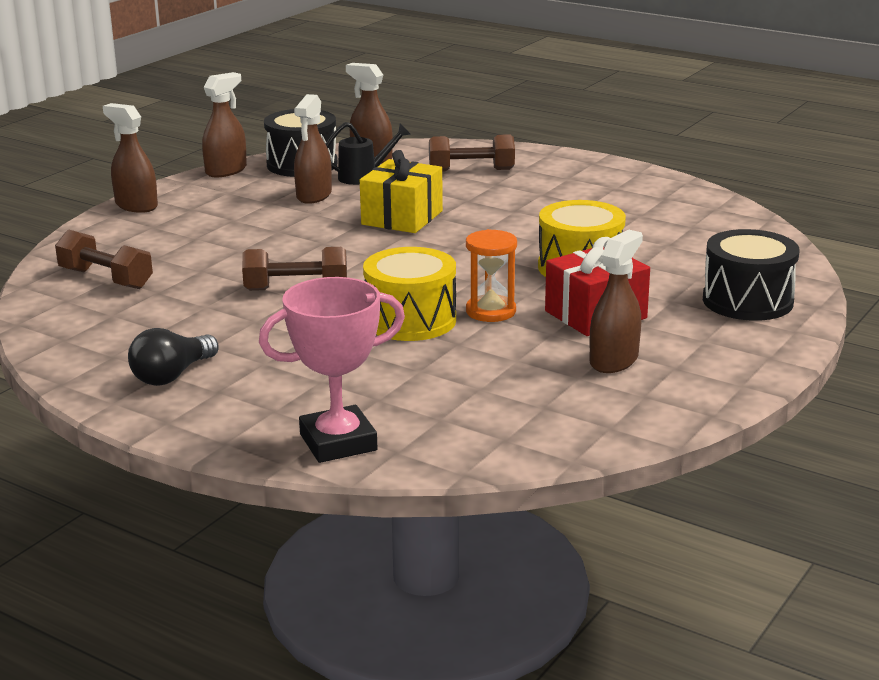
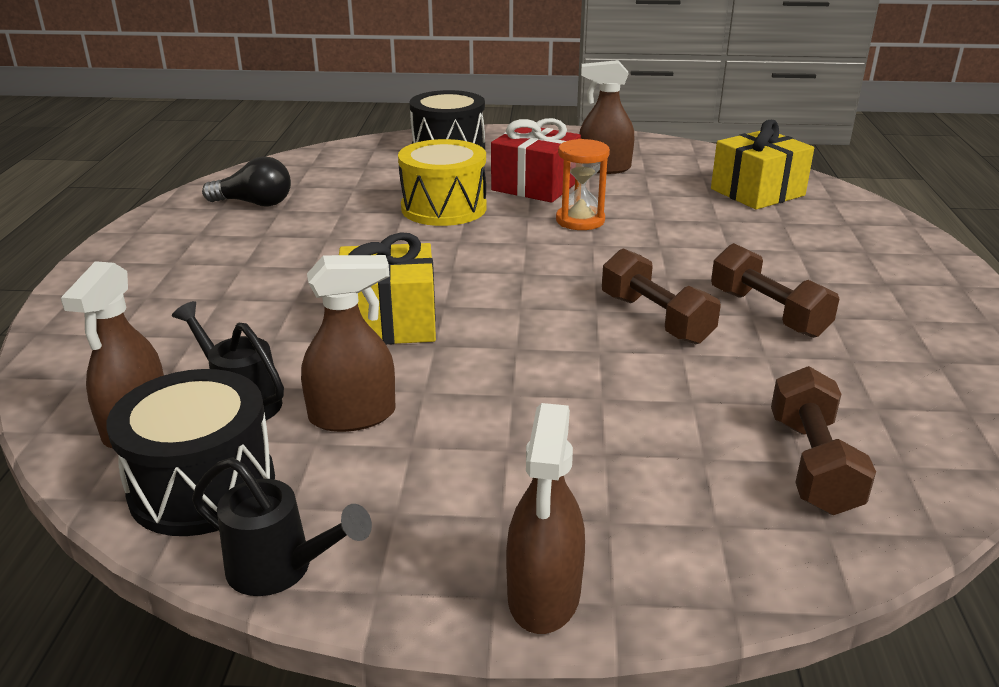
camera: 120 degrees left, 5 degrees up
black light bulb [128,328,219,386] -> black light bulb moved to [202,156,291,207]
brown spray bottle [202,72,247,177] -> black watering can [192,458,372,596]
pink trophy [259,277,405,463] -> none
yellow drum [363,247,456,341] -> none
brown dumbbell [429,134,515,172] -> brown dumbbell moved to [711,243,839,338]
none -> yellow gift [711,120,814,210]

